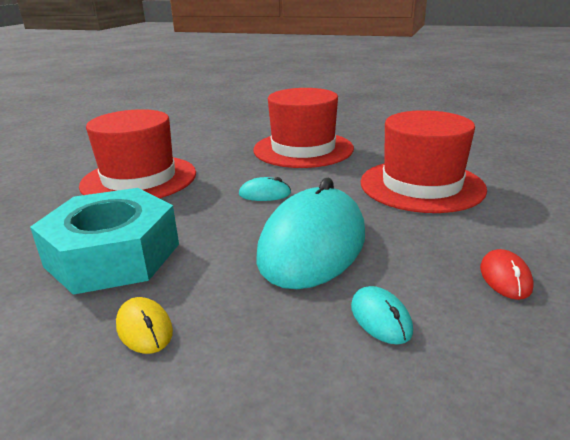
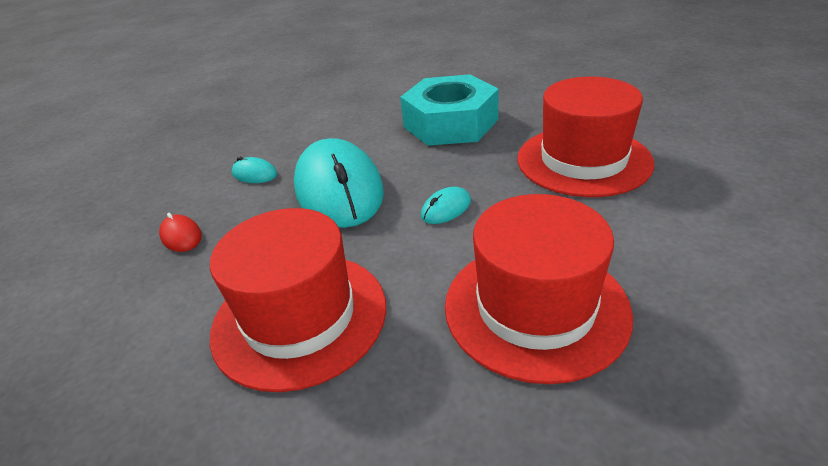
camera: 140 degrees right, 10 degrees up
yellow mouse [116,297,173,354] -> none

